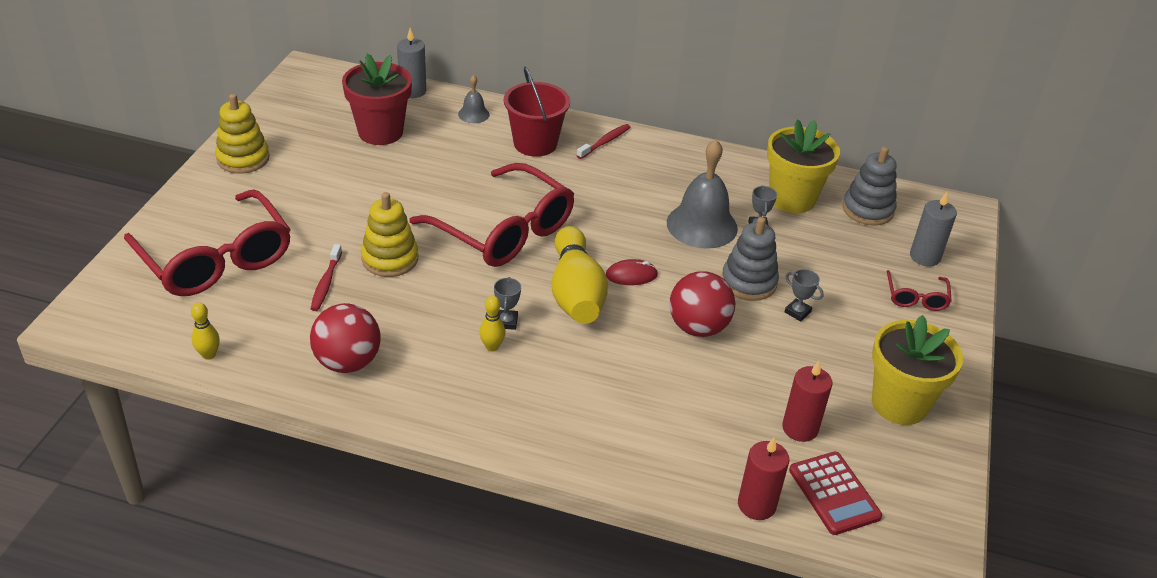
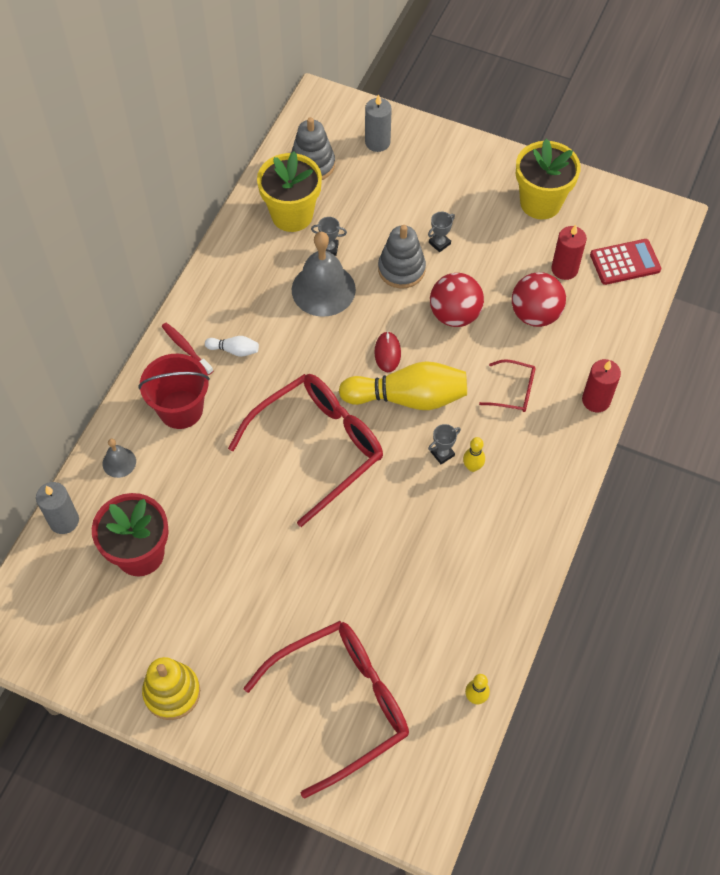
camera: 80 degrees left, 20 degrees up
red ball [310,303,381,373] -> red ball moved to [512,272,566,327]
red toothbrush [311,244,342,311] -> none
yellow stacking toy [361,192,418,277] -> none
grey trophy [494,277,521,330] -> grey trophy turned 45 degrees counterclockwise [428,424,461,464]
red candle [738,437,789,520] -> red candle moved to [582,359,621,412]
red glasses [886,270,952,311] -> red glasses moved to [479,359,536,412]
none -> white bowling pin [205,336,259,357]

